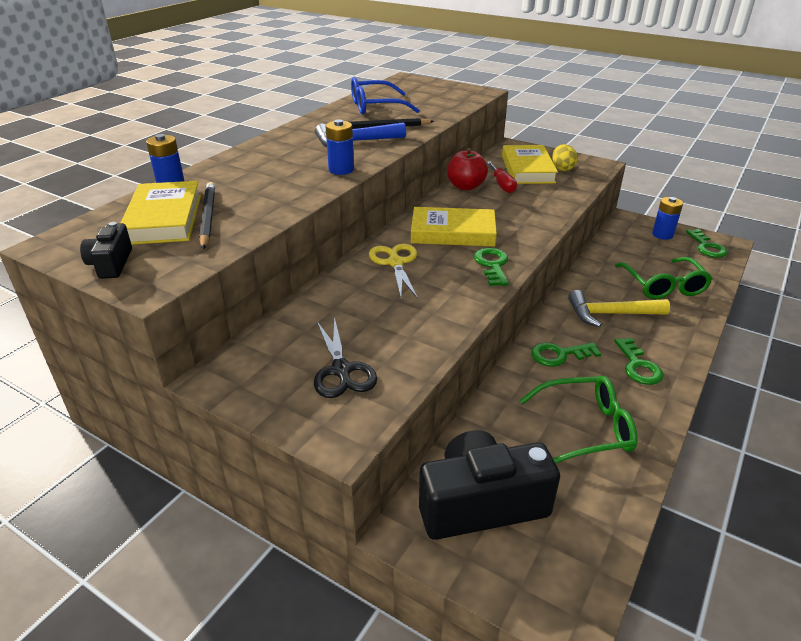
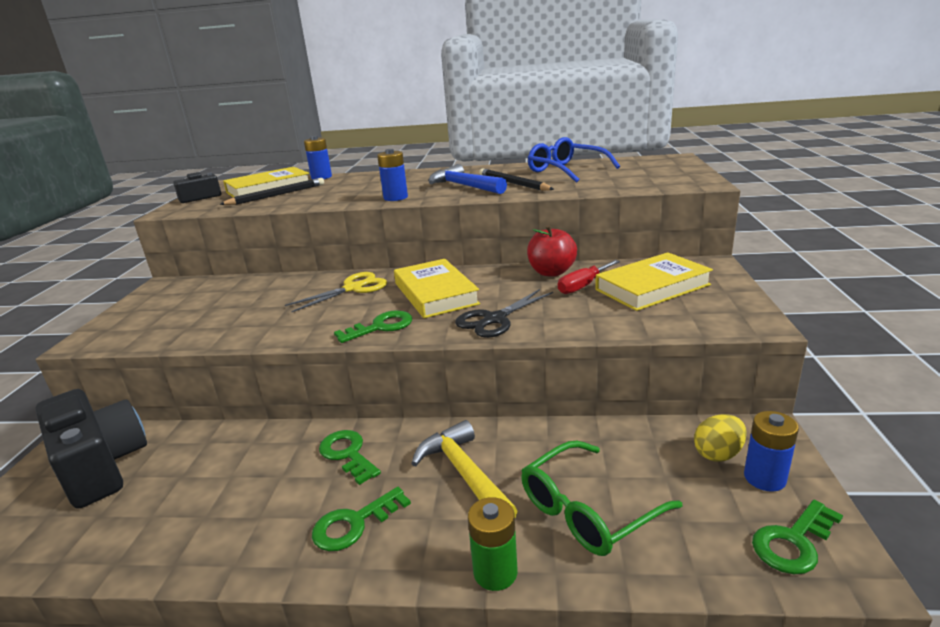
camera: 65 degrees right, 10 degrees down
black scissors [314,317,377,398] -> black scissors moved to [455,289,553,338]
green glasses [520,376,637,463] -> none
yellow egg [552,144,578,171] -> yellow egg moved to [694,414,747,462]
none -> green battery [468,497,518,591]

